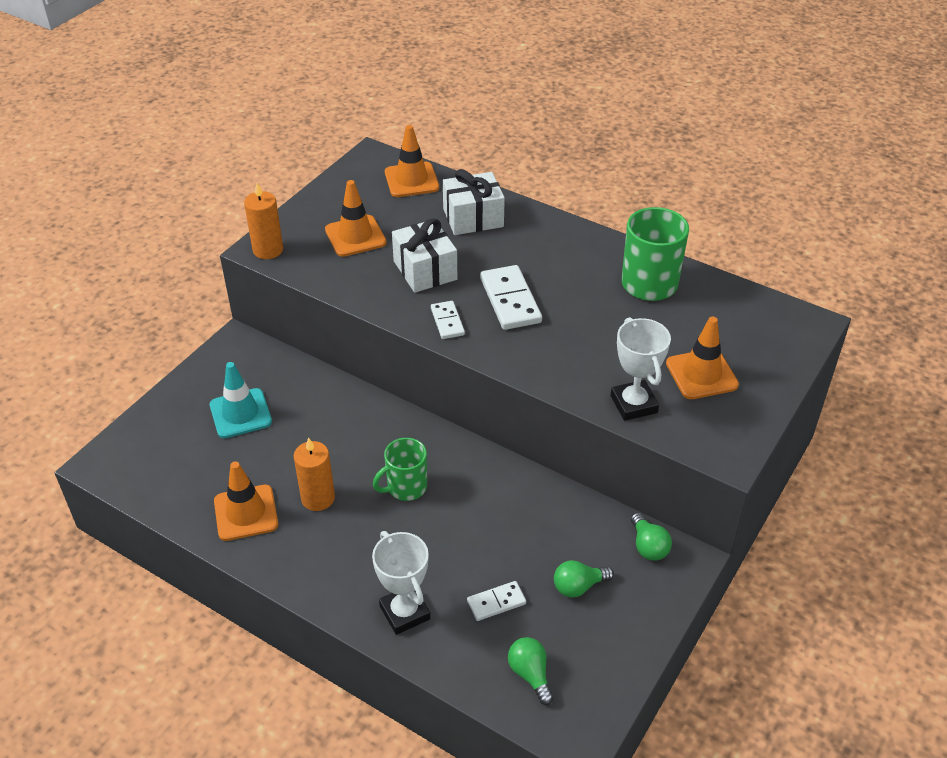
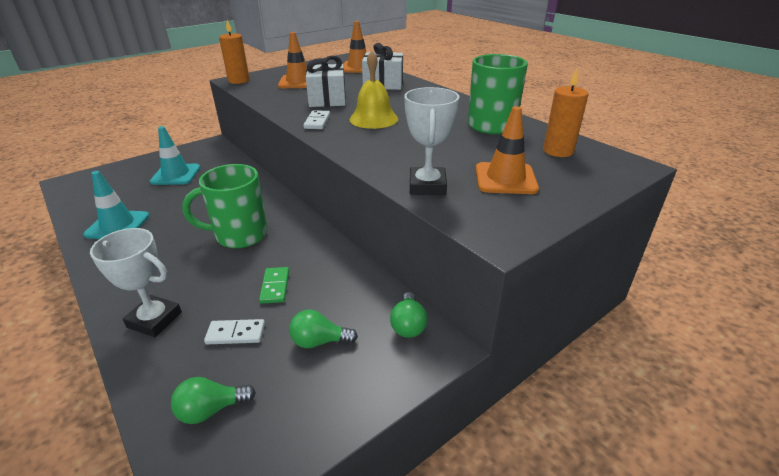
camera: 20 degrees right, 10 degrees down
orange traffic cone [214,461,278,541] -> turquoise traffic cone [83,171,150,239]
orange candle [294,438,335,511] -> orange candle moved to [543,69,588,157]
white trophy [372,531,430,635] -> white trophy turned 60 degrees counterclockwise [90,228,182,337]
green mug [373,438,427,501] -> green mug [182,164,268,248], size x1.53
white domino [480,265,542,330] -> yellow bell [349,51,398,129]
green light bulb [508,637,554,705] -> green light bulb turned 105 degrees counterclockwise [171,377,256,424]
none -> green domino [259,267,289,304]

